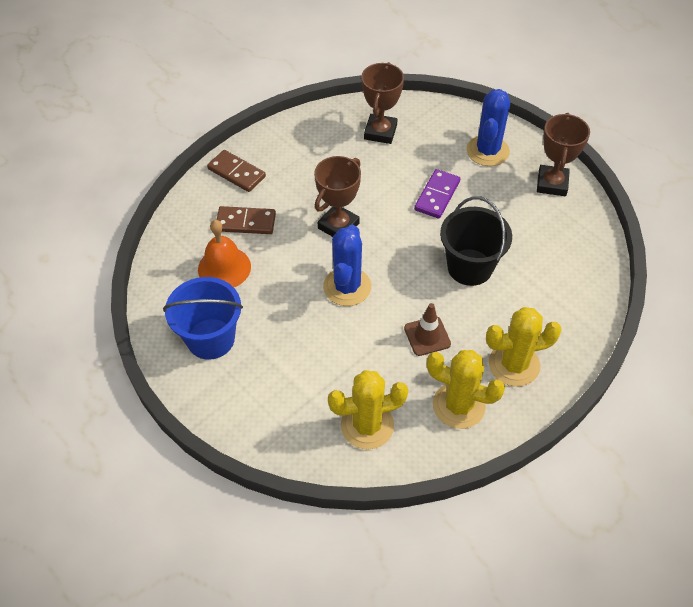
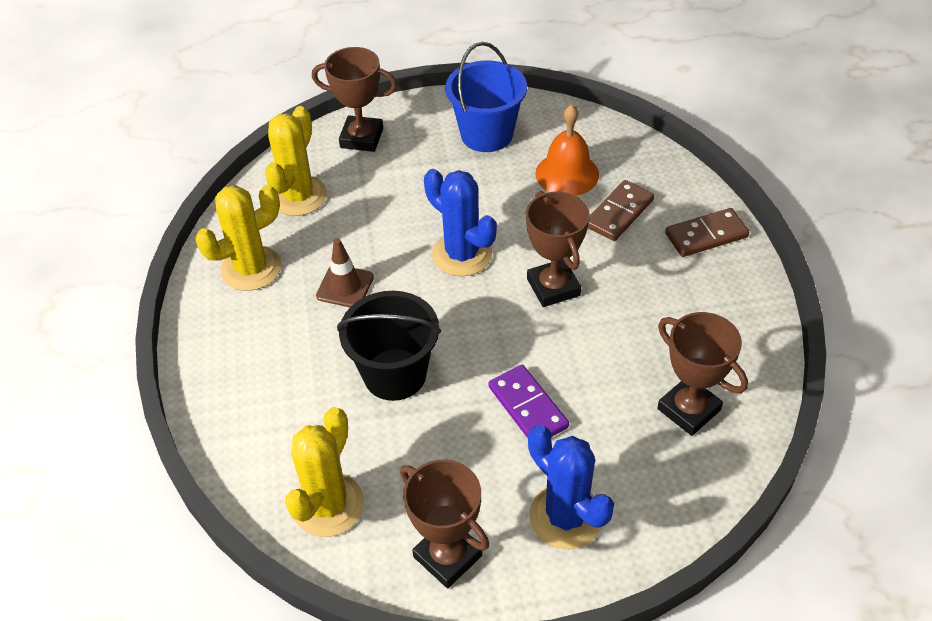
camera: 125 degrees right, 5 degrees down
yellow cactus [486,307,562,387] -> yellow cactus moved to [285,407,364,537]
none -> brown trophy [312,47,397,152]

